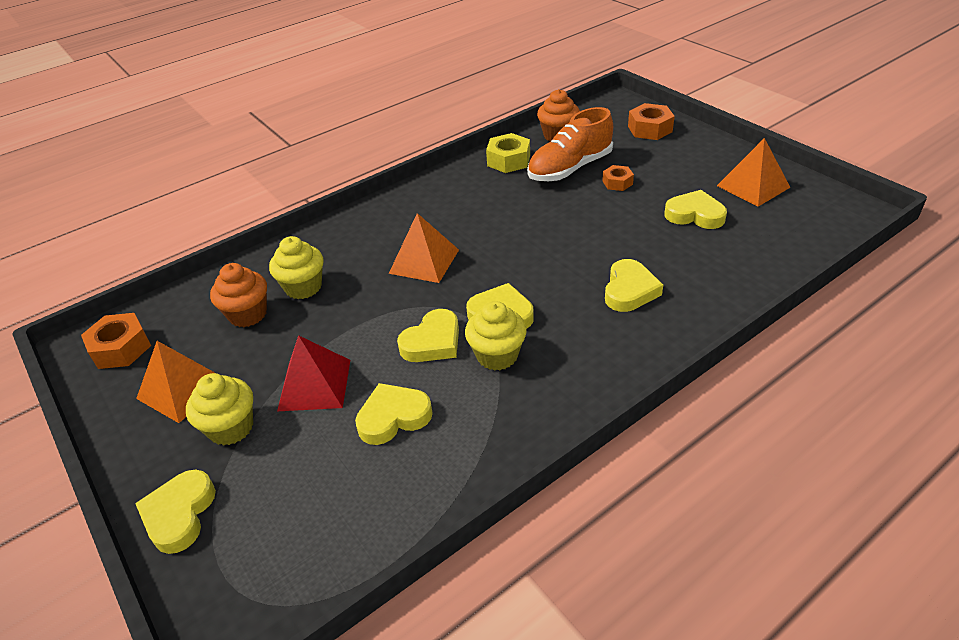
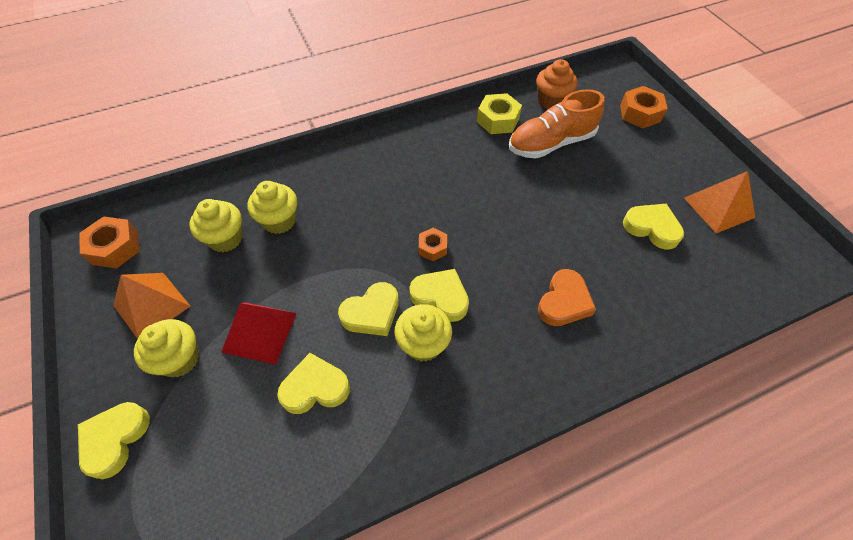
camera: 10 degrees right, 15 degrees up
orange cupcake [210,263,267,327] -> yellow cupcake [190,199,242,252]
orange pyramid [389,213,459,283] -> none
orange nut [602,165,634,191] -> orange nut moved to [419,228,447,261]
yellow heart [605,259,663,312] -> orange heart [538,269,596,326]

